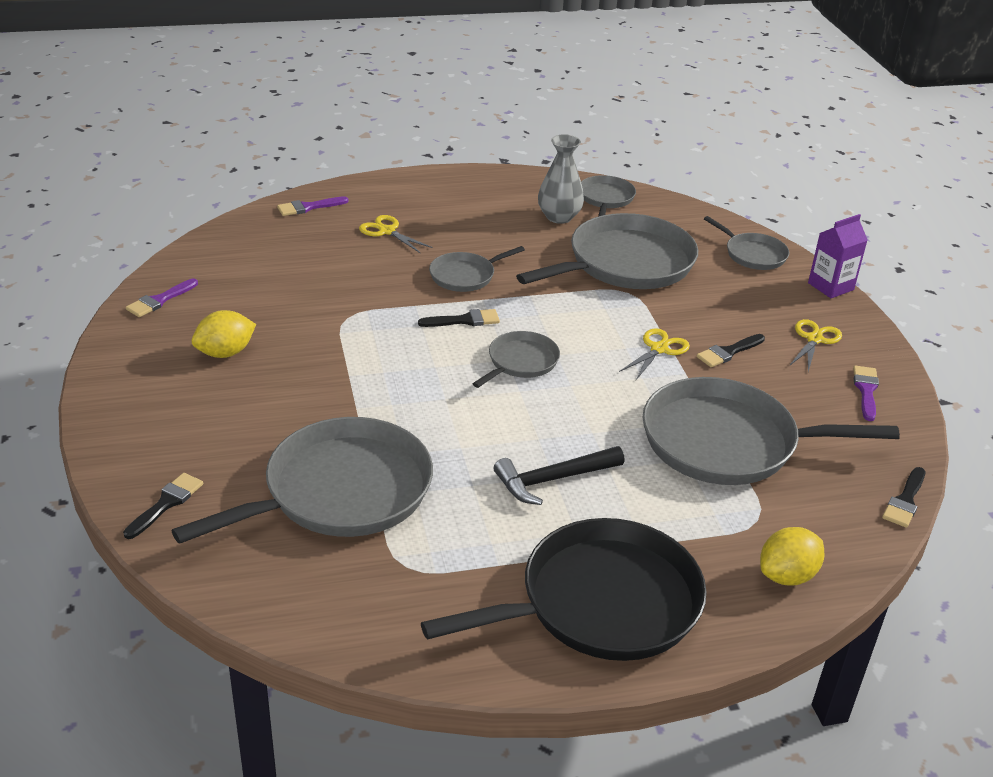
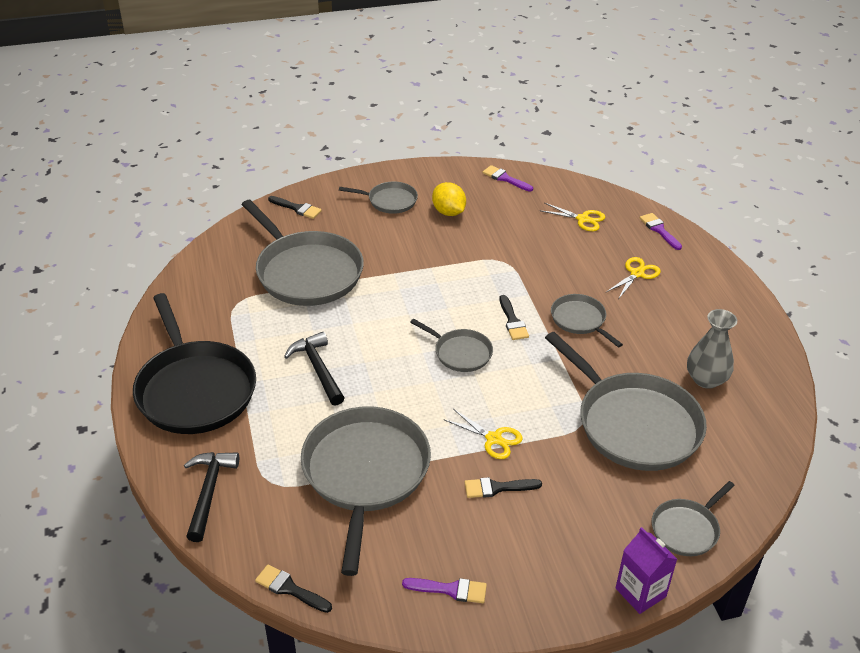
camera: 90 degrees right, 5 degrees up
grey pan [581,175,636,217] -> grey pan moved to [339,181,418,214]
black brush [697,334,765,367] -> black brush turned 60 degrees counterclockwise [464,477,542,498]
yellow lemon [760,527,824,585] -> black hammer [184,452,239,542]
yellow scissors [789,319,842,372] -> yellow scissors moved to [539,203,605,231]

